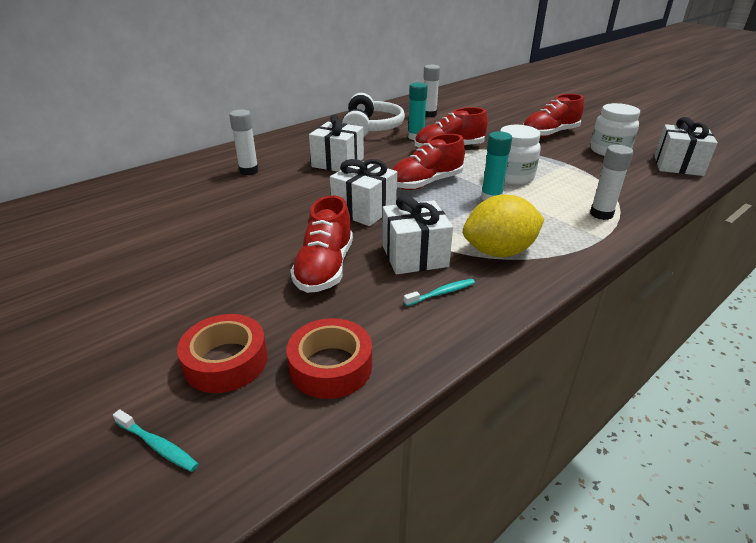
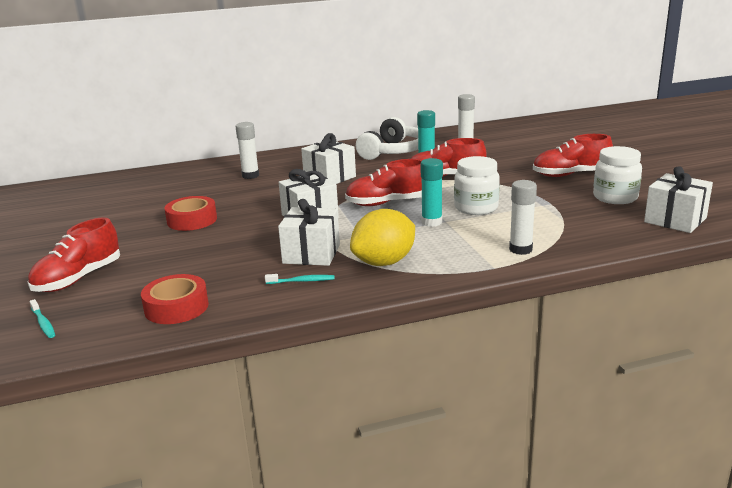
camera: 25 degrees right, 10 degrees down
red tape [177,314,268,393] -> red tape moved to [164,196,217,231]
red shoe [290,195,353,293] -> red shoe moved to [28,217,120,292]
yellow lemon [463,195,544,257] -> yellow lemon turned 45 degrees counterclockwise [350,209,415,266]

